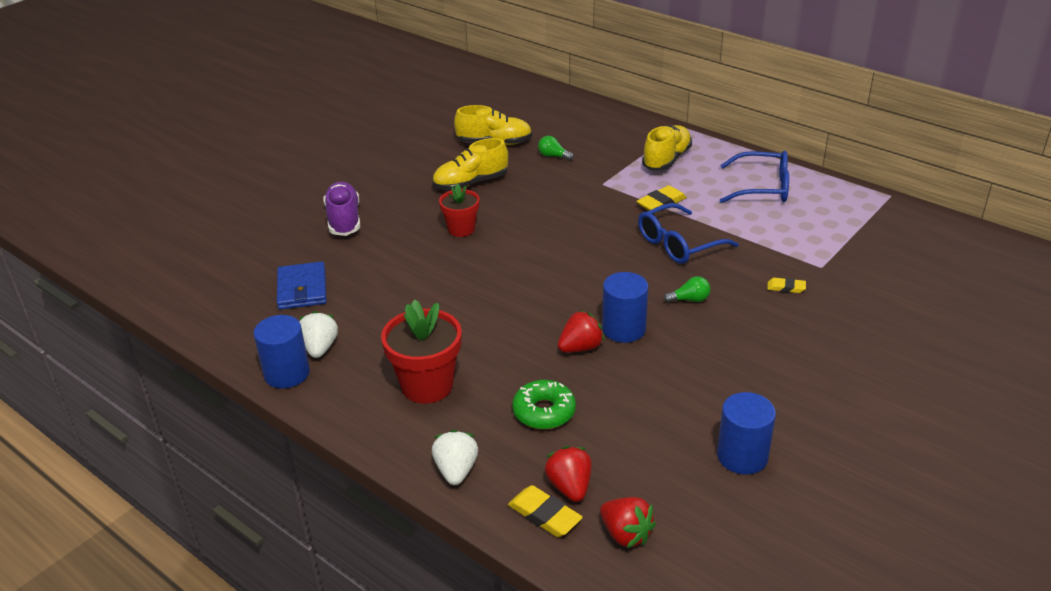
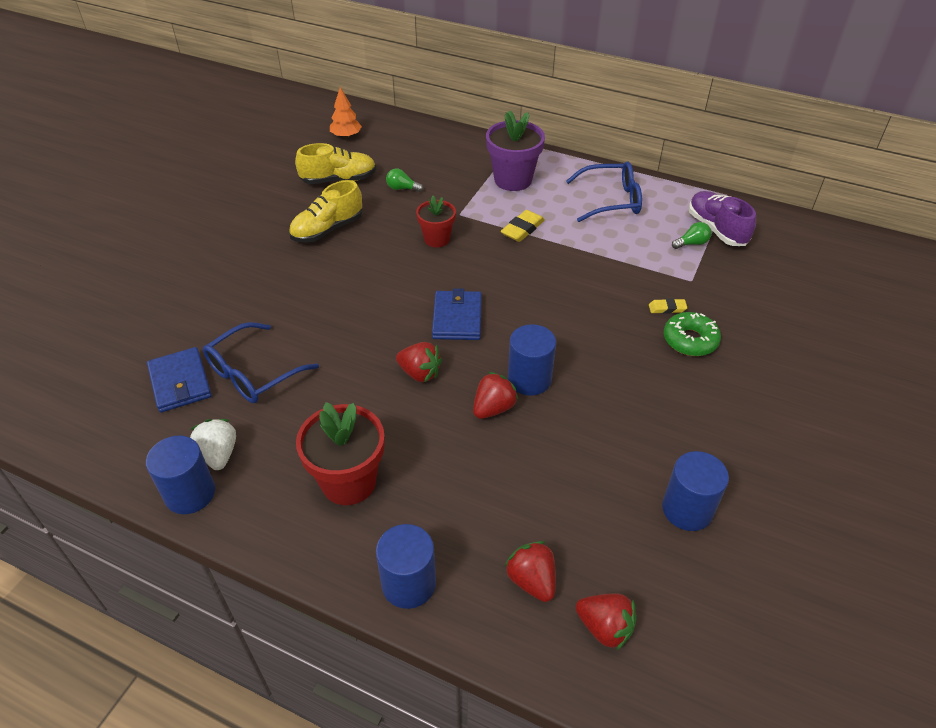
camera: 15 degrees left, 10 degrees up
purple shoe [324,182,360,236] -> purple shoe moved to [689,191,756,246]
white strawberry [432,430,478,485] -> blue cylinder [376,524,436,609]
red flower pot [439,183,479,237] -> red flower pot moved to [416,196,456,247]
yellow eraser [508,485,583,537] -> none
green donut [512,380,576,429] -> green donut moved to [664,312,721,356]
blue glasses [638,203,739,264] -> blue glasses moved to [203,322,319,403]
yellow shoe [642,125,692,170] -> purple flower pot [486,110,545,191]
green light bulb [664,276,711,303] -> green light bulb moved to [672,222,711,249]
none -> orange tree [330,87,362,138]
none -> red strawberry [396,342,442,383]
none -> blue wallet [432,288,482,340]

